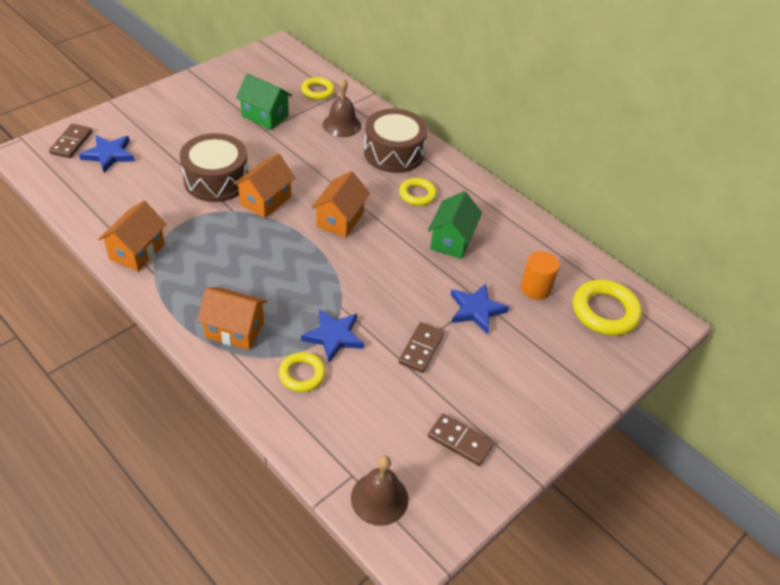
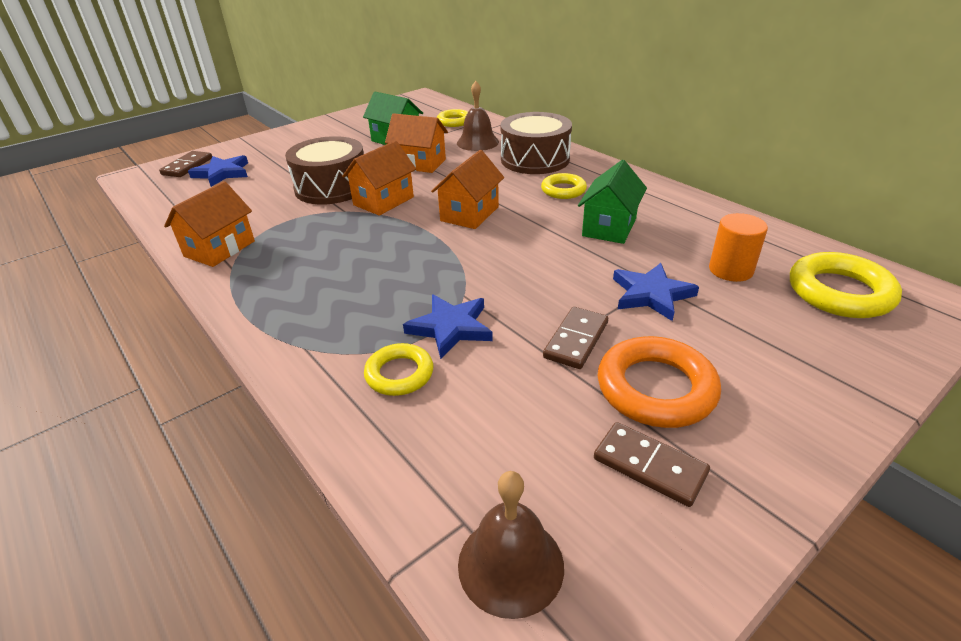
camera: 10 degrees right, 10 degrees down
orange house [197,287,267,350] -> orange house moved to [385,113,448,173]
none -> orange ring [598,336,721,428]

